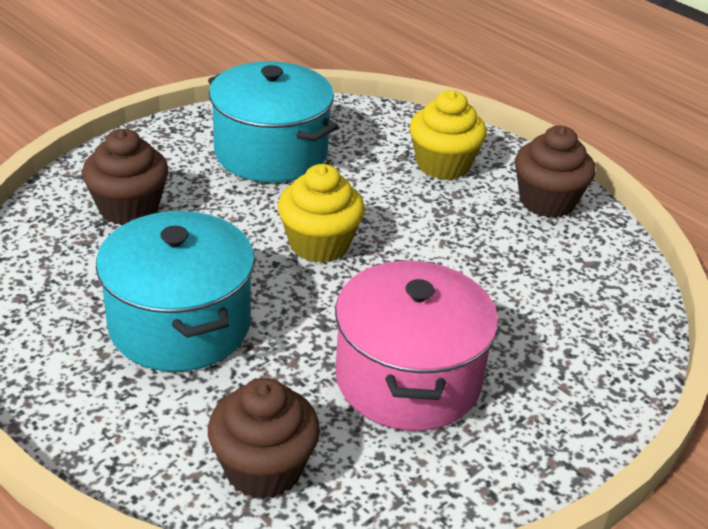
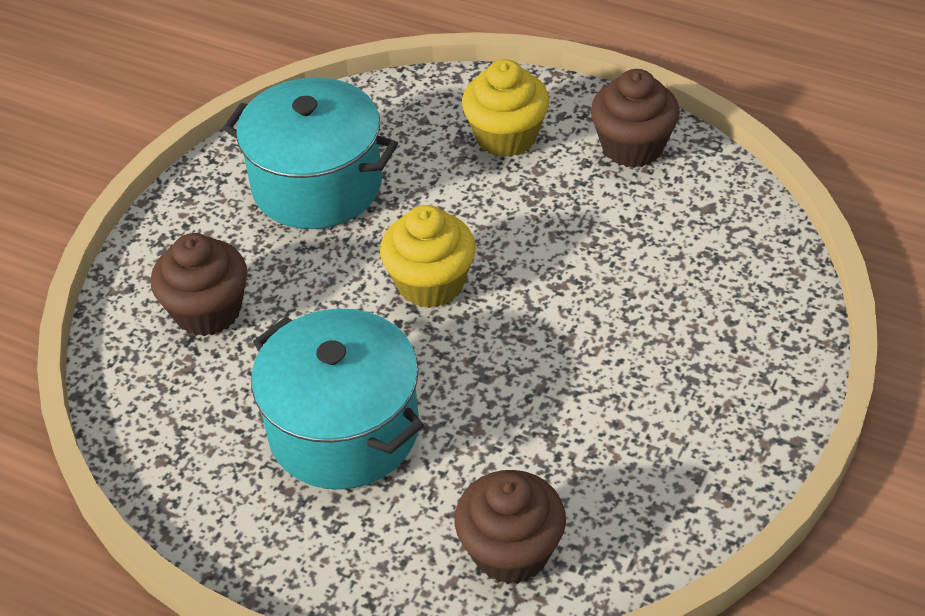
camera: 15 degrees left, 10 degrees up
pink pot [335,260,498,431] -> none

